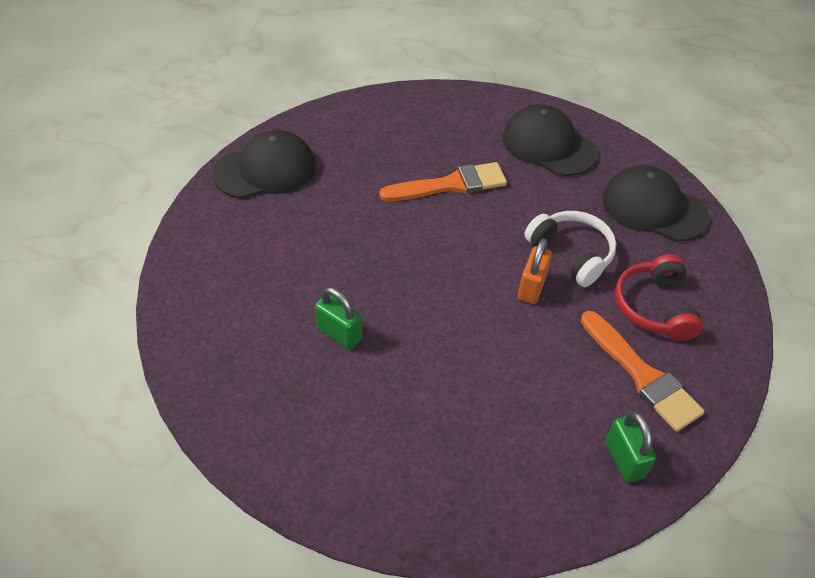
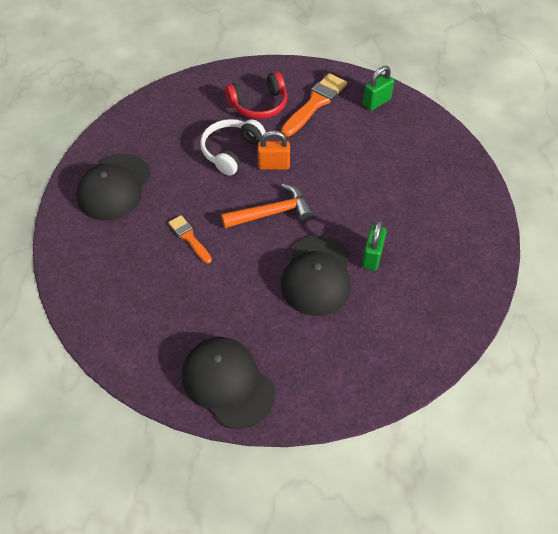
camera: 110 degrees left, 5 degrees up
orange brush [379,162,507,201] -> orange brush [168,215,212,264], size x0.59
black cap [602,165,709,241] -> black cap moved to [281,236,351,316]
none -> orange hammer [221,184,313,228]

